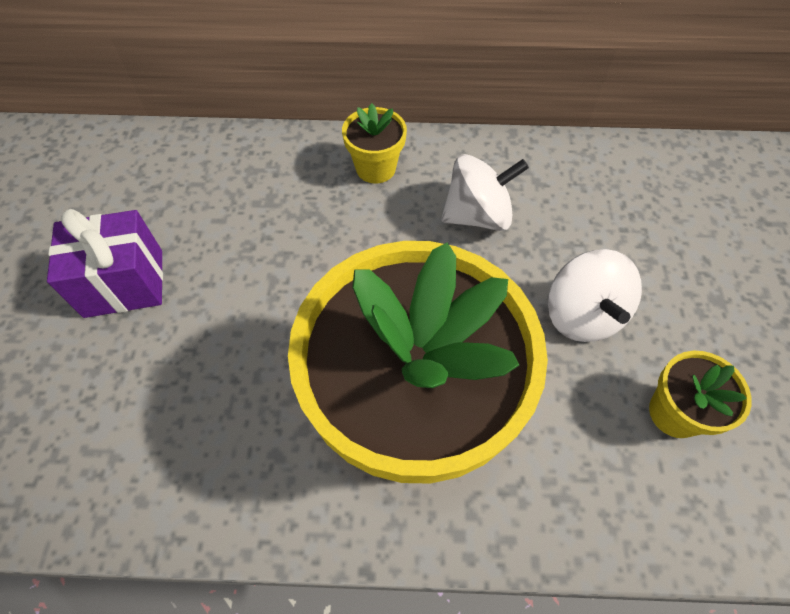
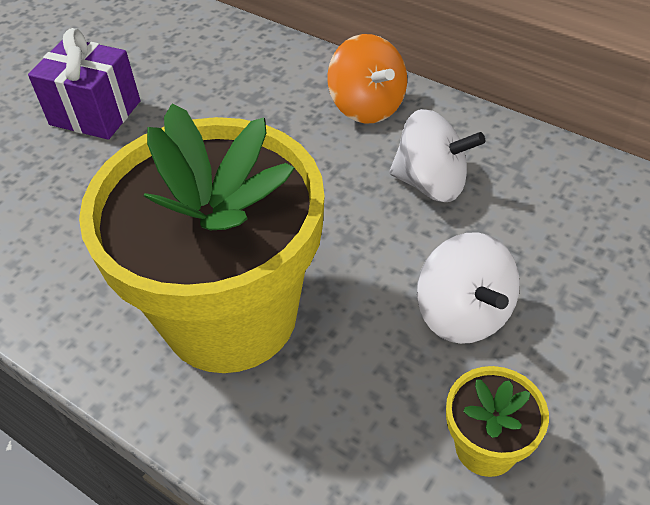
camera: 35 degrees right, 10 degrees down
yellow flower pot [342,103,407,184] -> orange spinning top [327,34,407,123]
white spinning top [548,249,642,342] -> white spinning top turned 45 degrees counterclockwise [417,233,520,344]

